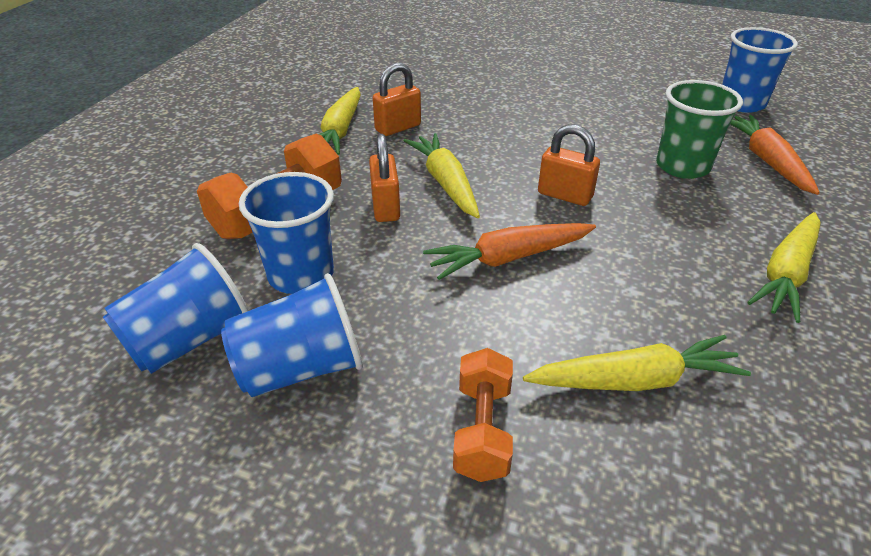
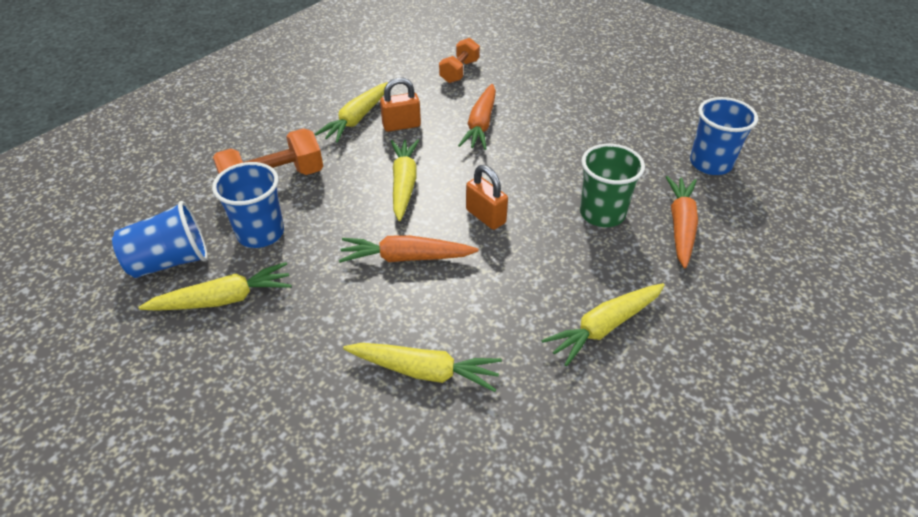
camera: 20 degrees right, 5 degrees up
blue cup [221,273,363,397] -> yellow carrot [138,262,292,311]
orange padlock [369,134,400,222] -> none
orange dumbbell [453,348,513,482] -> orange dumbbell moved to [439,38,480,83]
none -> orange carrot [458,84,496,150]

